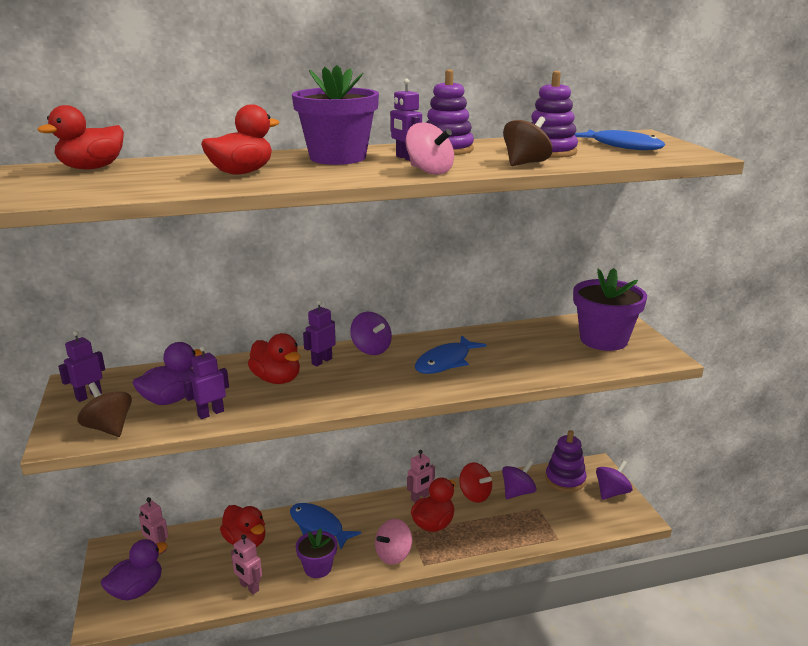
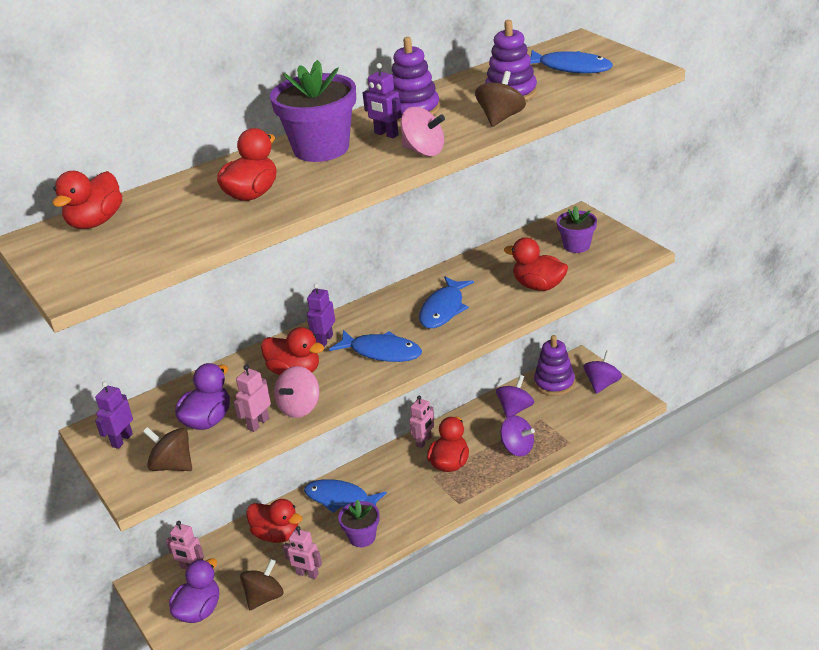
camera: 15 degrees left, 10 degrees up
purple robot [183,346,229,419] -> pink robot [234,364,271,432]
purple spinning top [350,312,392,355] -> purple spinning top moved to [501,415,535,457]
pink spinning top [375,519,412,565] -> pink spinning top moved to [274,366,320,418]
red spinning top [459,462,492,503] -> none
purple flower pot [573,268,647,351] -> purple flower pot [557,206,597,253], size x0.57
none -> brown spinning top [240,559,284,610]
none -> blue fish [329,330,422,362]
none -> red duck [504,237,568,291]

